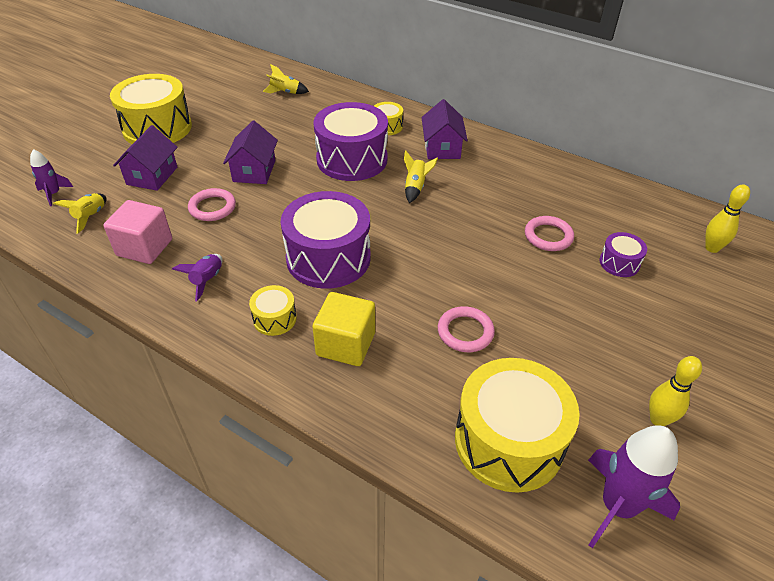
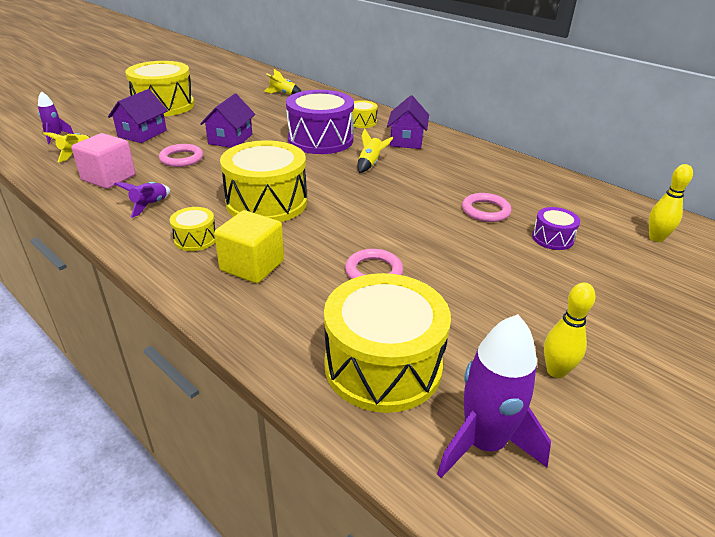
camera: 10 degrees right, 10 degrees down
purple drum [281,191,371,289] -> yellow drum [220,140,307,222]

